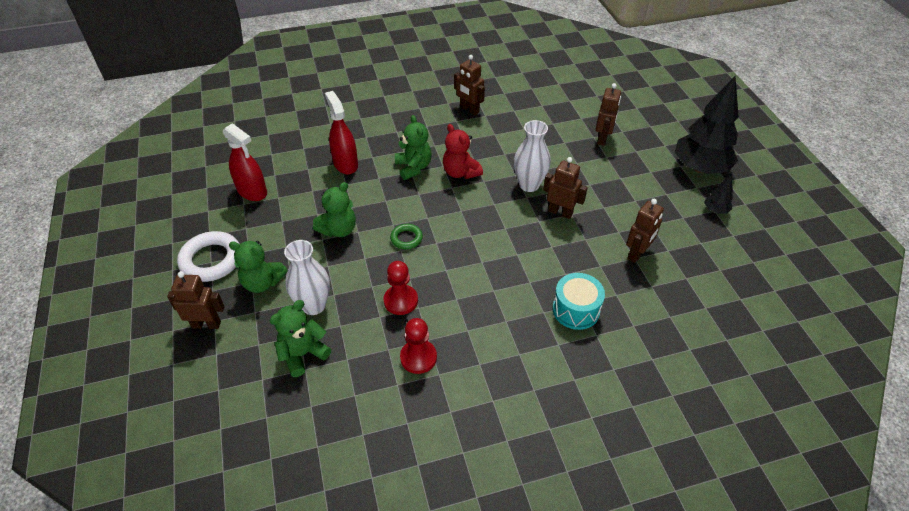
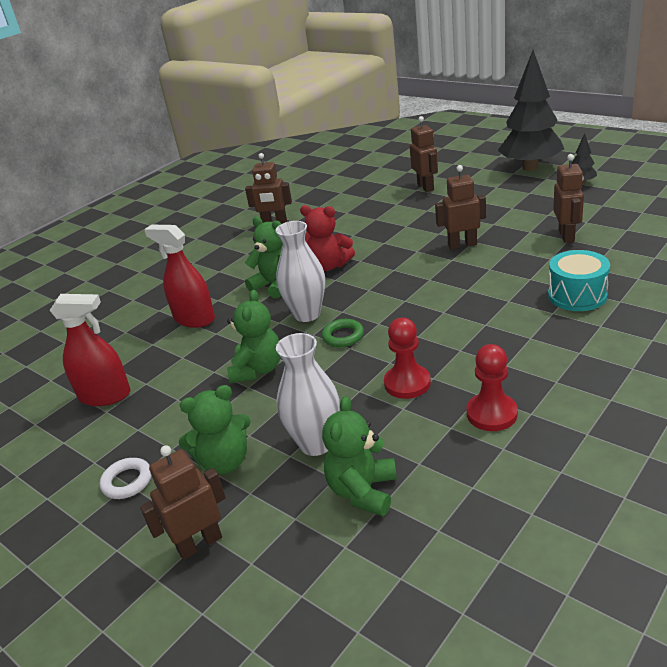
camera: 30 degrees left, 15 degrees down
white ring [177,231,240,282] -> white ring [100,458,152,499], size x0.54
white vase [514,120,551,192] -> white vase moved to [276,221,325,322]

